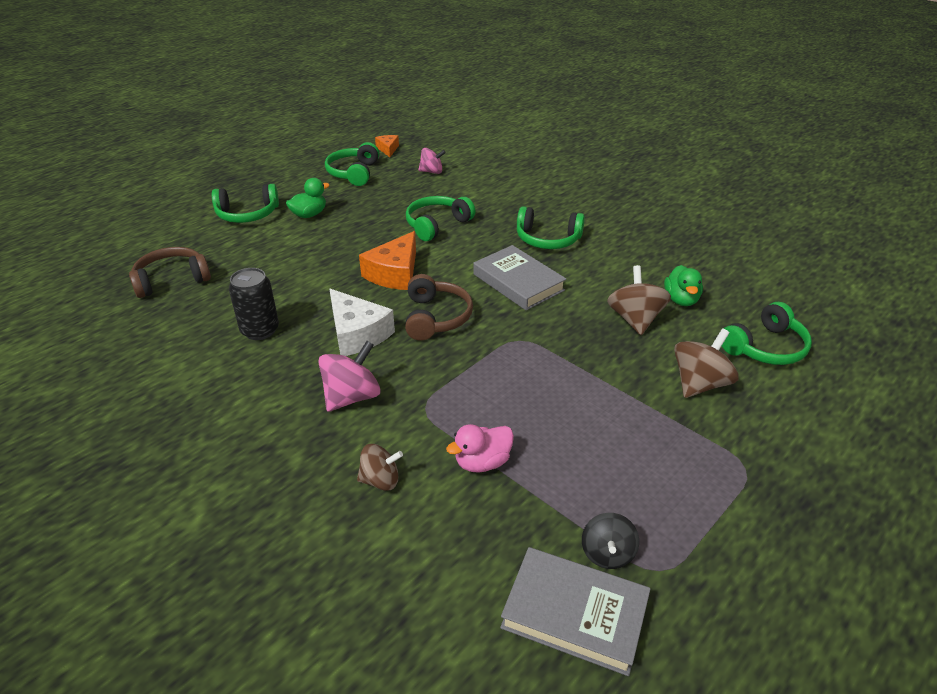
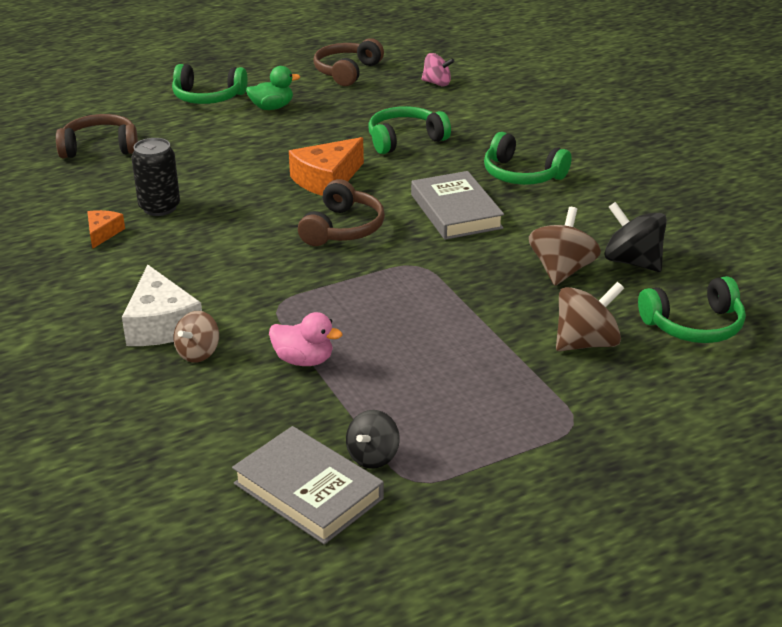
camera: 20 degrees right, 5 degrees down
pink spinning top [318,341,381,412] -> none
green headphones [325,142,380,186] -> brown headphones [313,38,384,86]
white cheese [330,289,395,356] -> white cheese moved to [122,265,202,346]
brown spinning top [357,444,403,491] -> brown spinning top turned 105 degrees clockwise [173,311,219,363]
orange cheese [375,135,399,157] -> orange cheese moved to [87,210,125,249]
pink duck [446,424,514,473] -> pink duck turned 150 degrees counterclockwise [269,312,342,366]
green duck [664,265,703,306] -> black spinning top [605,202,667,272]

